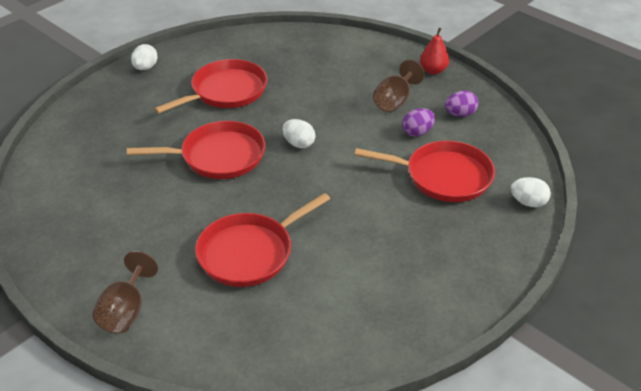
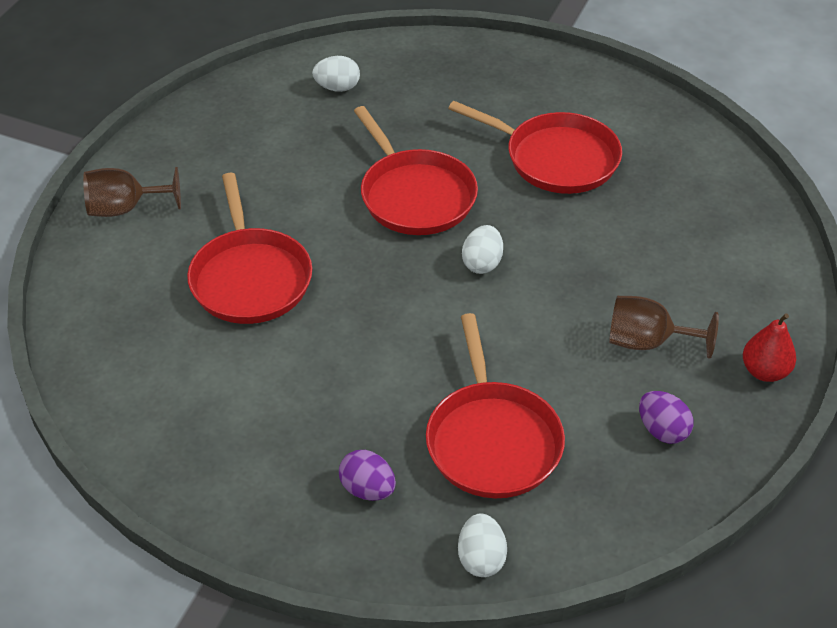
camera: 70 degrees right, 5 degrees up
white egg [131,44,158,70] -> white egg moved to [312,56,360,92]
red pan [195,193,330,287] -> red pan turned 135 degrees counterclockwise [187,173,312,324]
purple egg [402,108,435,137] -> purple egg moved to [339,450,396,501]

